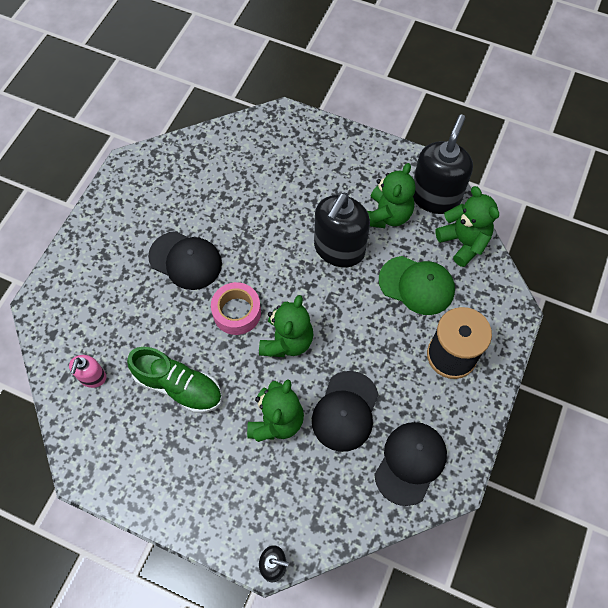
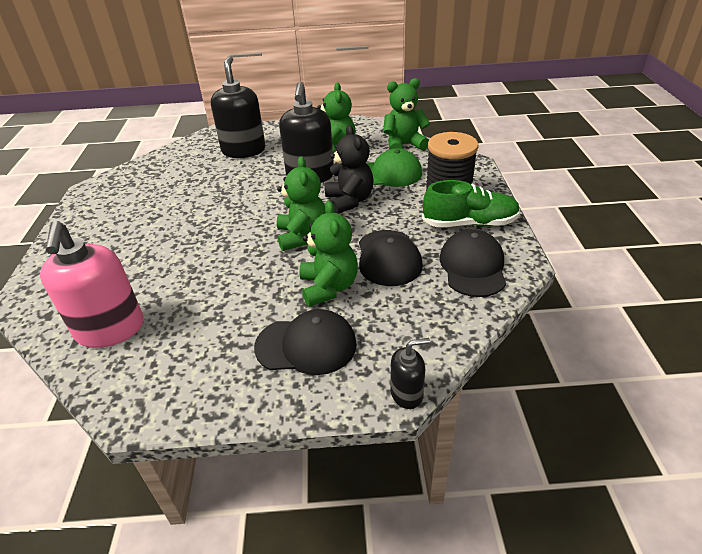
camera: 25 degrees left, 25 degrees down
pink soap dispenser [69,355,106,388] -> pink soap dispenser [40,221,144,348], size x2.00
green shoe [127,346,222,413] -> green shoe moved to [422,180,520,227]
black cap [148,231,222,290] -> black cap moved to [254,309,357,375]
pink tape [211,282,261,335] -> none
black soap dispenser [413,114,473,214] -> black soap dispenser moved to [211,56,266,158]
green teddy bear [435,186,499,267] -> green teddy bear turned 45 degrees counterclockwise [383,78,430,151]
none -> black teddy bear [325,125,374,214]

